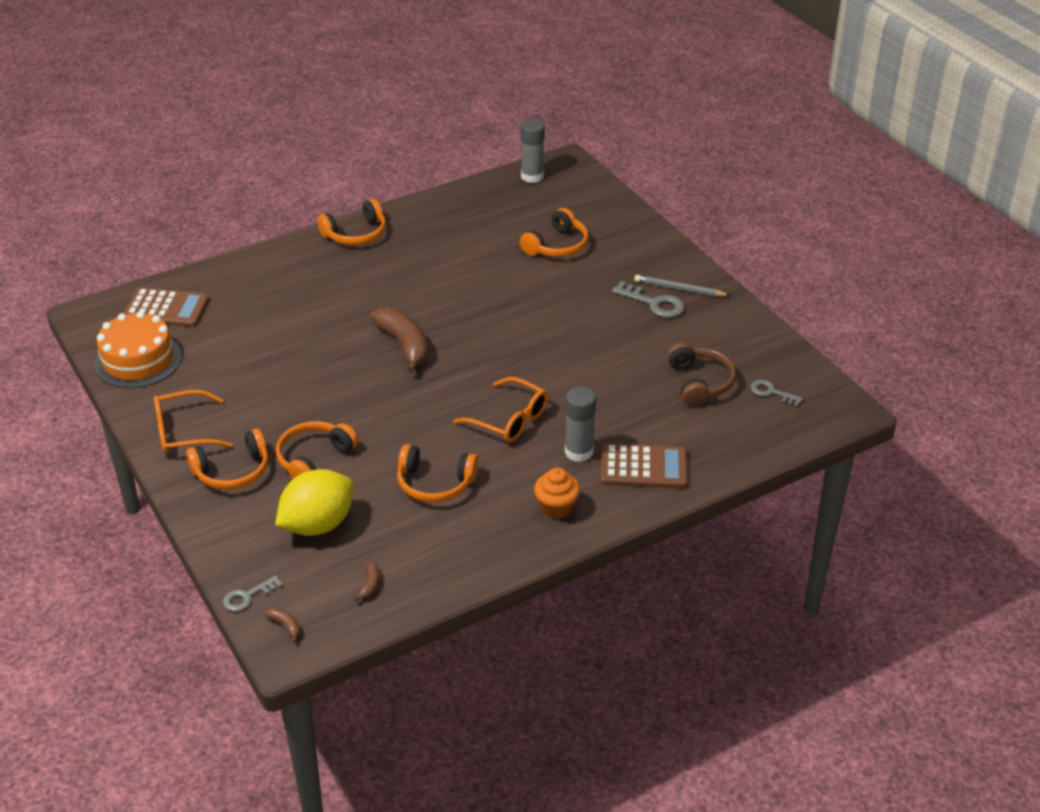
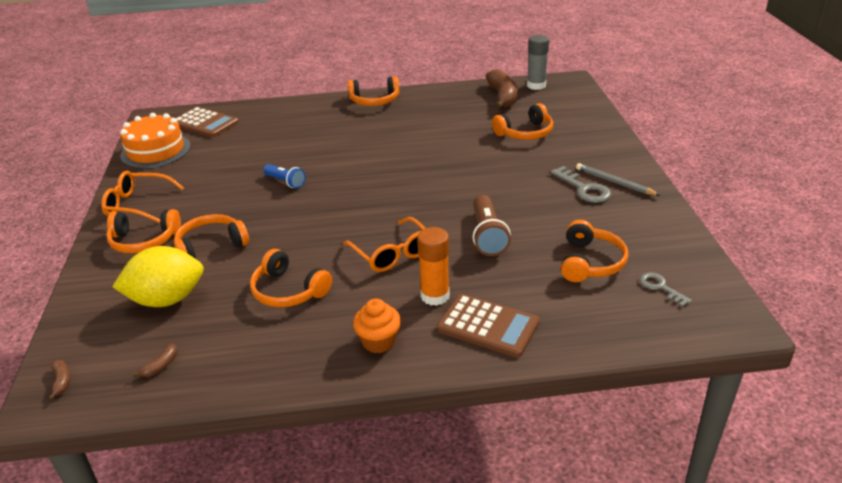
camera: 25 degrees right, 5 degrees down
grey key [223,575,283,611] -> none
brown banana [370,307,428,373] -> brown banana moved to [486,69,518,109]
grey glue stick [565,387,596,462] -> orange glue stick [417,227,450,306]
brown headphones [667,342,736,406] -> orange headphones [561,220,629,282]
none -> blue flashlight [263,164,306,188]
none -> brown flashlight [473,195,511,256]

